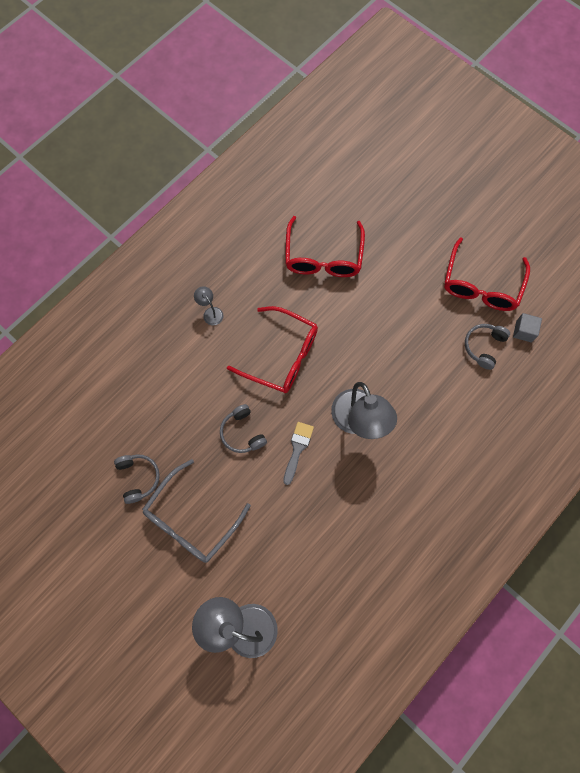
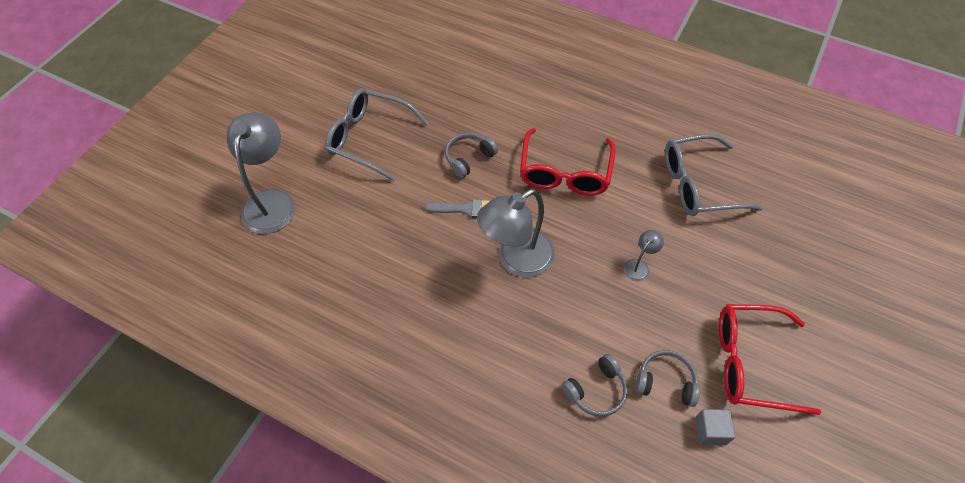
camera: 75 degrees right, 15 degrees down
grey headphones [114,454,160,504] -> grey headphones moved to [562,354,628,417]
grey lamp [194,286,224,325] -> grey lamp moved to [624,230,664,281]
red glasses [285,216,365,277] -> grey glasses [665,134,763,216]

